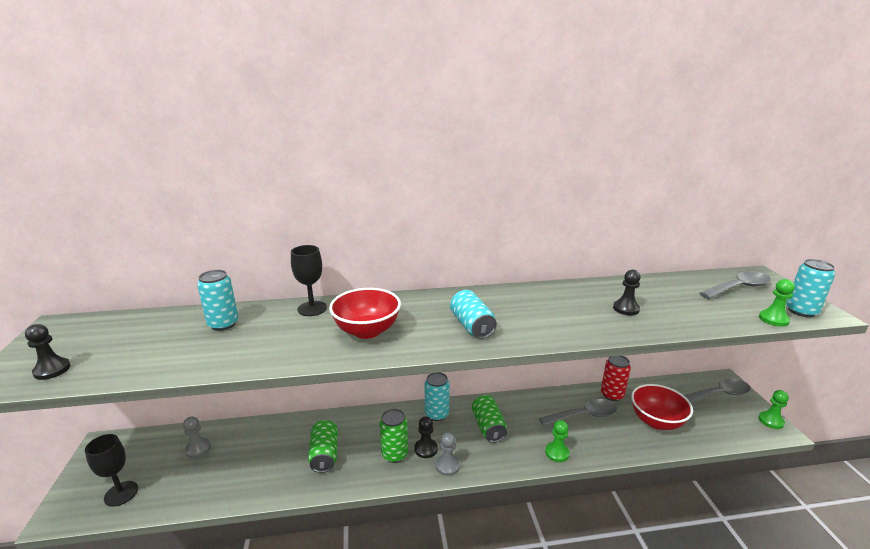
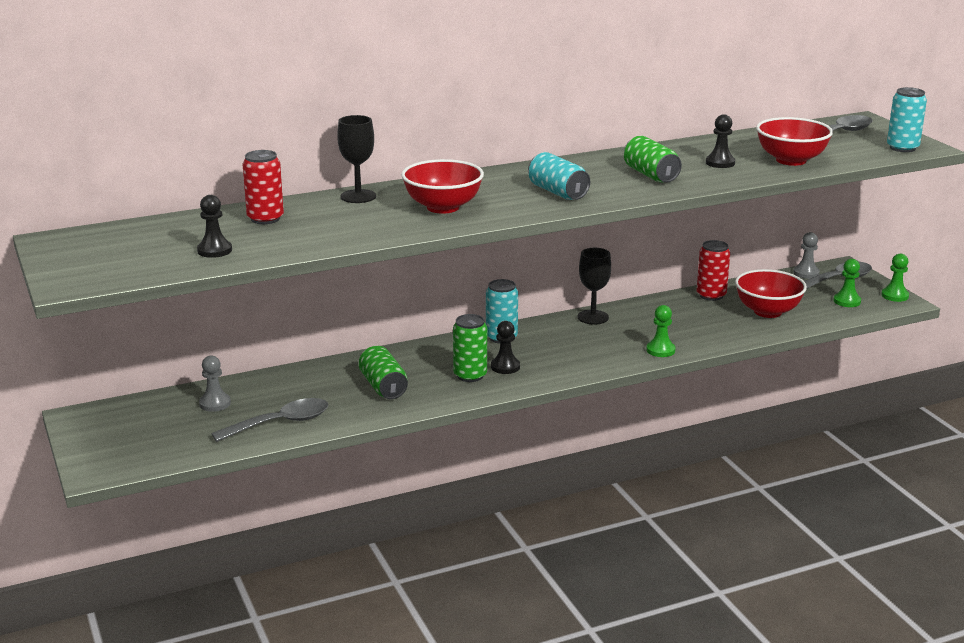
camera: 15 degrees left, 0 degrees up
black pawn [25,324,71,380] -> black pawn moved to [197,195,232,258]
black goblet [85,434,138,507] -> black goblet moved to [577,248,611,325]
turquoise can [197,270,238,331] -> red can [242,150,284,224]
grey pawn [436,432,460,476] -> grey pawn moved to [793,232,820,279]
green can [472,395,507,443] -> green can moved to [624,136,682,182]
grey spoon [539,399,617,426] -> grey spoon moved to [211,398,328,442]
green pawn [759,279,795,327] -> green pawn moved to [833,259,861,307]
none -> red bowl [756,117,833,166]

